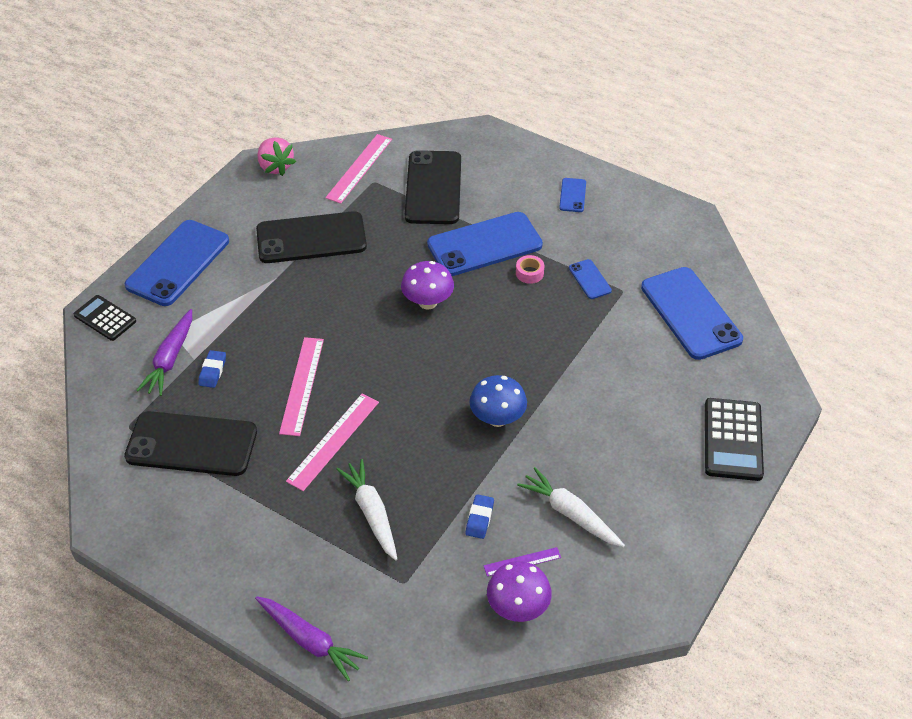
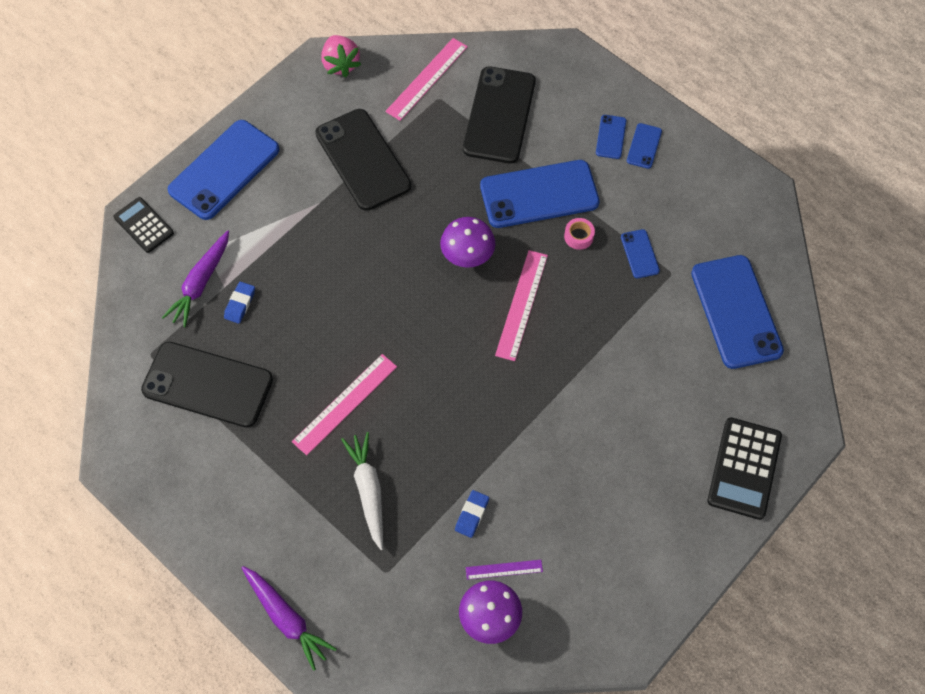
camera: 10 degrees right, 15 degrees up
black phone [256,211,367,263] -> black phone turned 60 degrees clockwise [315,109,411,211]
pink ruler [279,337,324,436] -> pink ruler moved to [495,250,548,361]
blue mushroom [470,375,527,427] -> none
white carrot [517,467,625,547] -> none
none -> blue phone [596,115,626,159]

